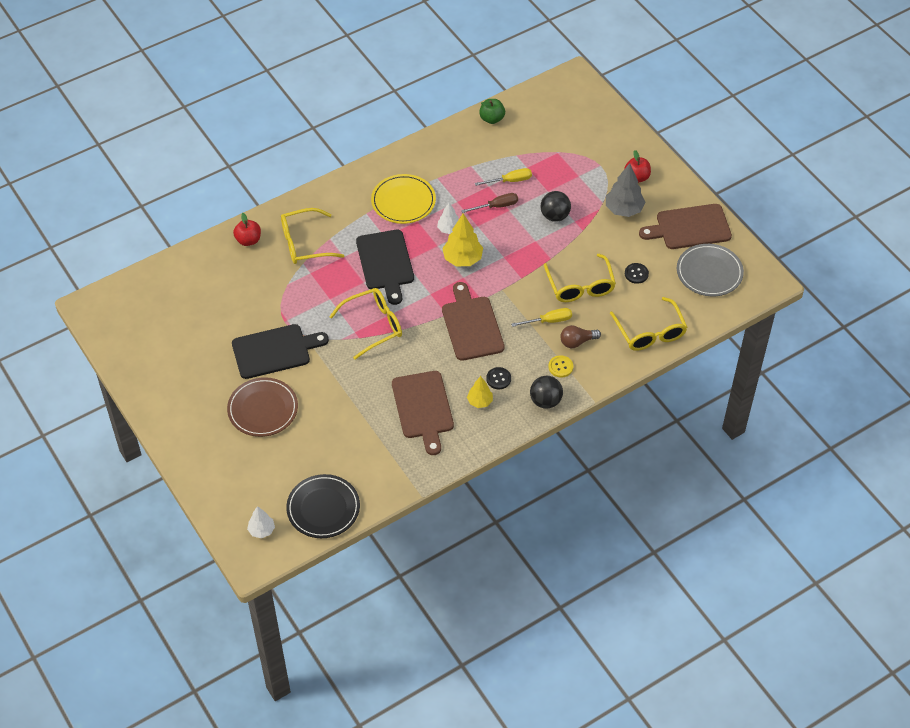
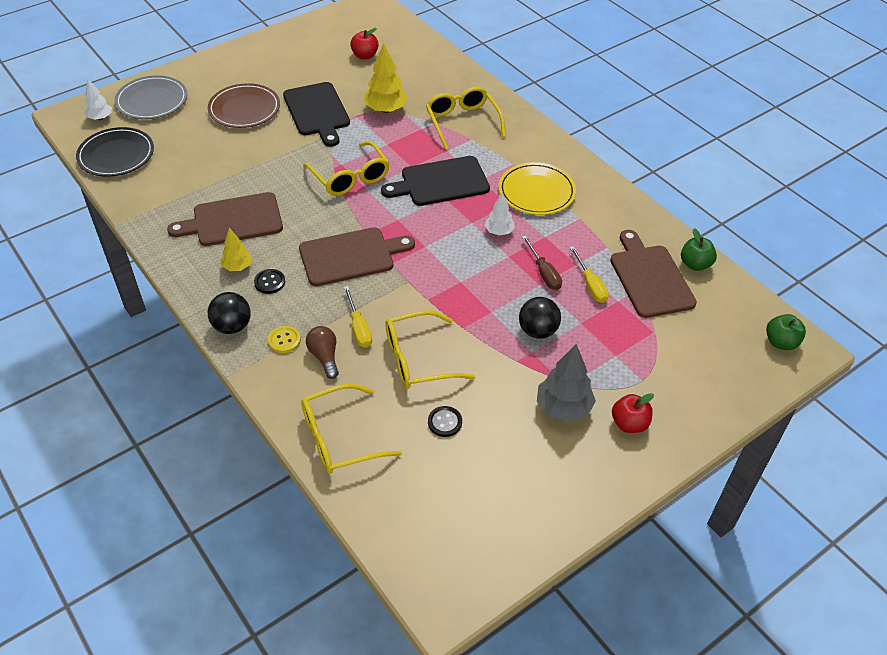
camera: 85 degrees right, 5 degrees down
red apple [233,213,261,246] -> red apple moved to [350,28,379,59]
yellow tree [442,214,483,266] -> yellow tree moved to [364,43,408,113]
brown cutting board [639,204,732,249] -> brown cutting board moved to [610,230,697,318]
grey plate [677,244,744,296] -> grey plate moved to [114,75,187,119]
none -> green apple [766,314,806,350]

